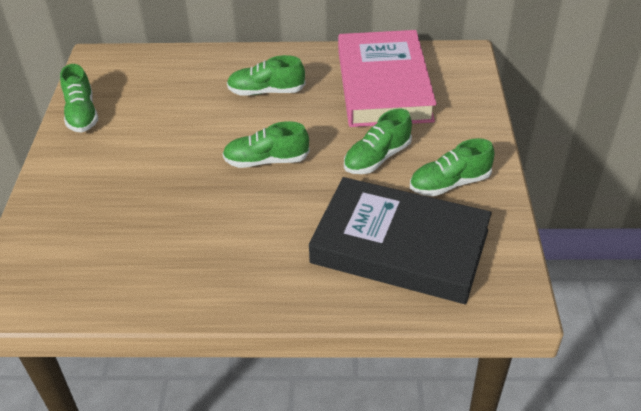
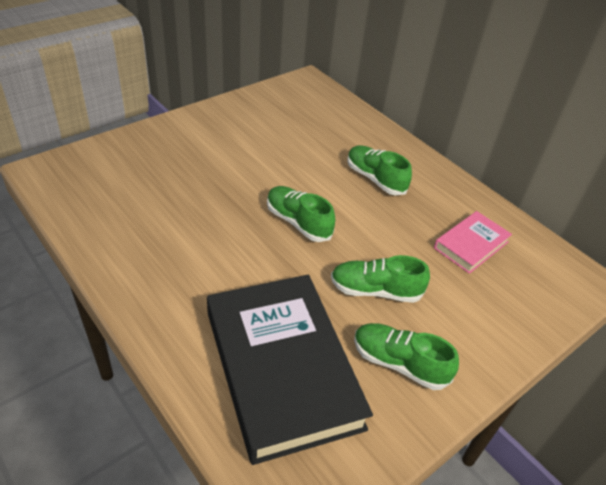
camera: 45 degrees right, 0 degrees up
green shoe [60,64,98,132] -> none
pink book [338,30,437,127] -> pink book [434,211,512,274], size x0.49

